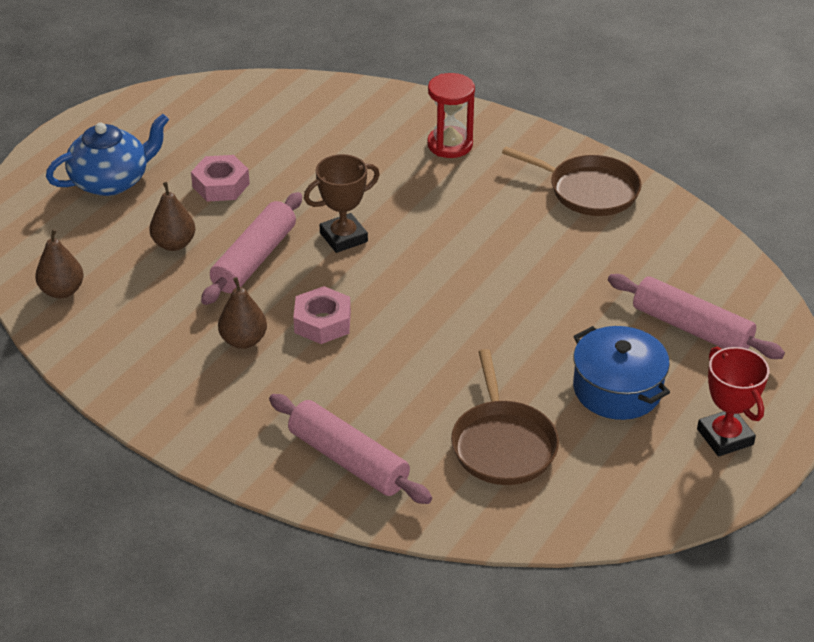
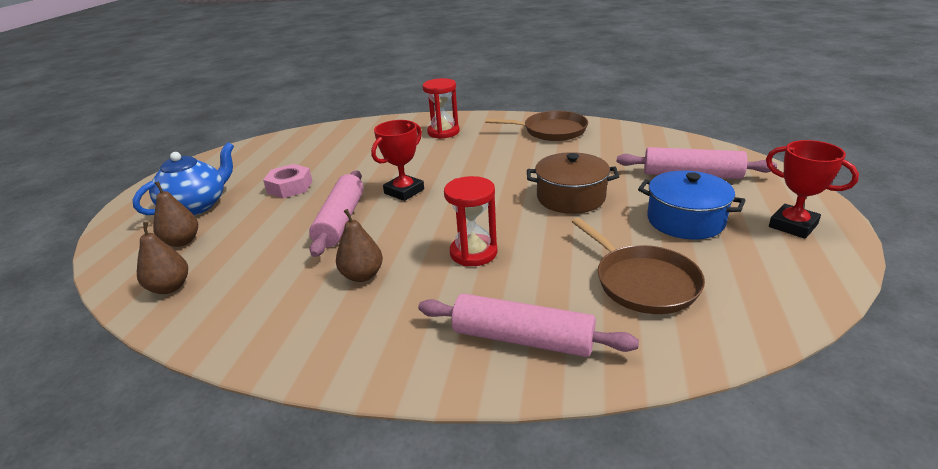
camera: 20 degrees left, 10 degrees down
brown pear [149,182,195,251] -> brown pear moved to [153,181,198,247]
pink nut [293,286,351,344] -> none
brown trophy [304,154,380,253] -> red trophy [371,120,424,201]
none -> red hourglass [444,176,497,266]
none -> brown pot [527,152,620,214]

